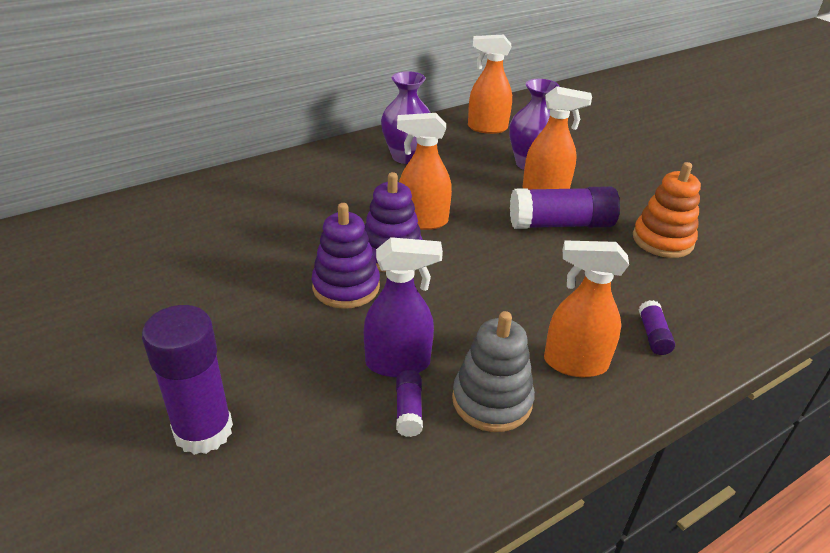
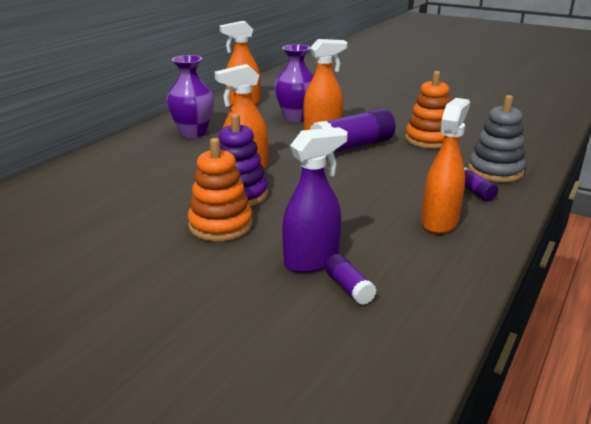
camera: 25 degrees left, 10 degrees down
purple glue stick [142,305,233,455] -> none
purple stacking toy [312,203,380,309] -> orange stacking toy [188,138,252,241]
grey stacking toy [452,311,535,432] -> grey stacking toy moved to [469,95,526,182]
orange spray bottle [544,240,629,377] -> orange spray bottle turned 135 degrees clockwise [421,98,470,234]

